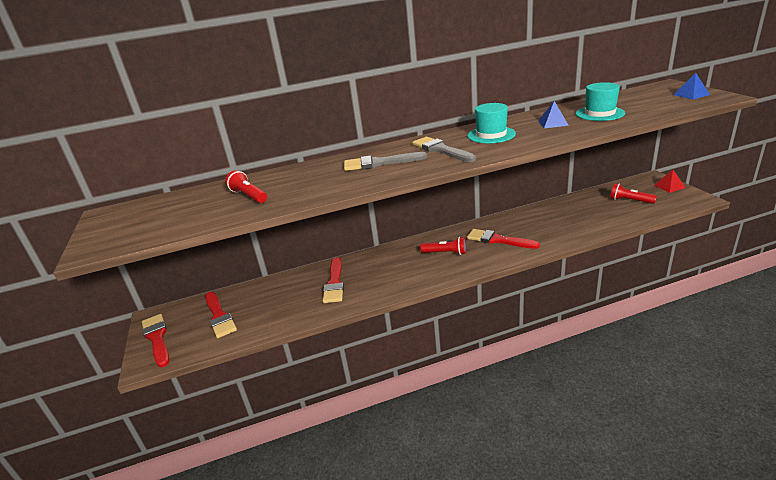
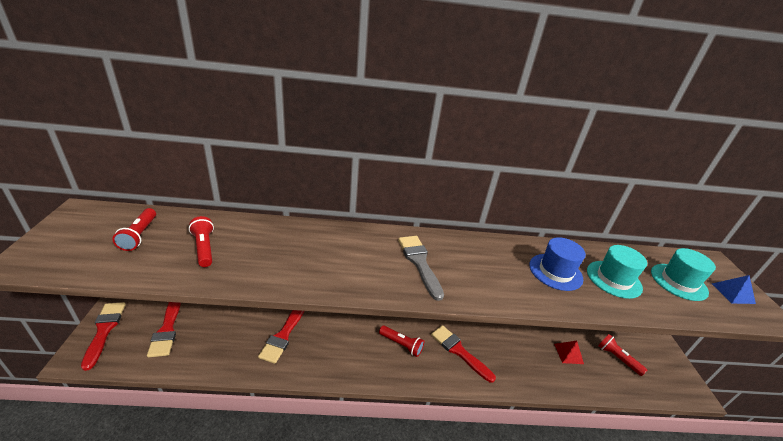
camera: 10 degrees right, 5 degrees up
grey brush [344,152,427,171] -> none
turquoise hat [467,103,516,143] -> turquoise hat moved to [651,248,716,301]
blue pyramid [538,101,569,128] -> blue hat [529,237,586,291]
red pyramid [654,170,686,193] -> red pyramid moved to [554,341,584,364]
none -> red flashlight [112,208,156,251]

